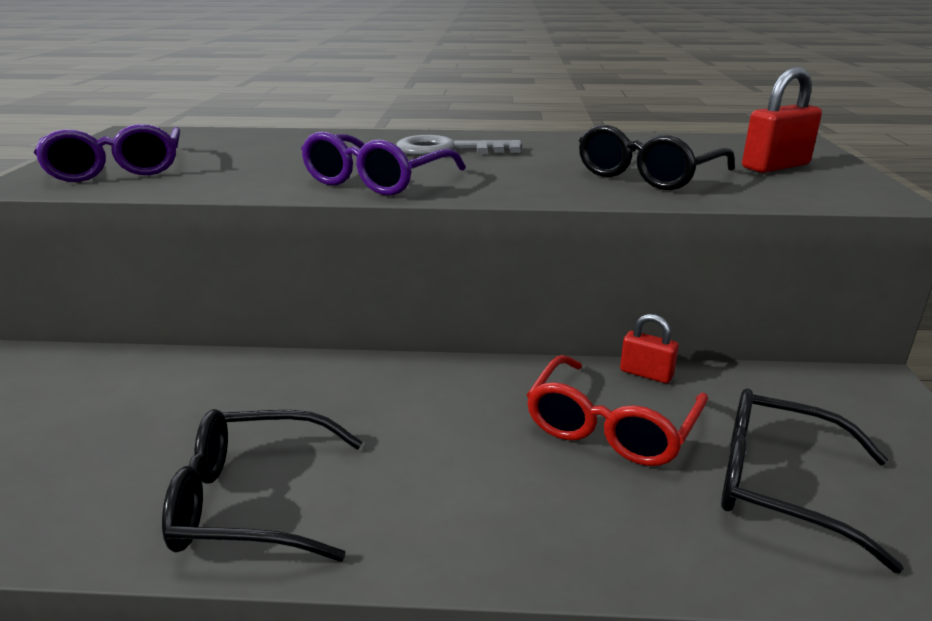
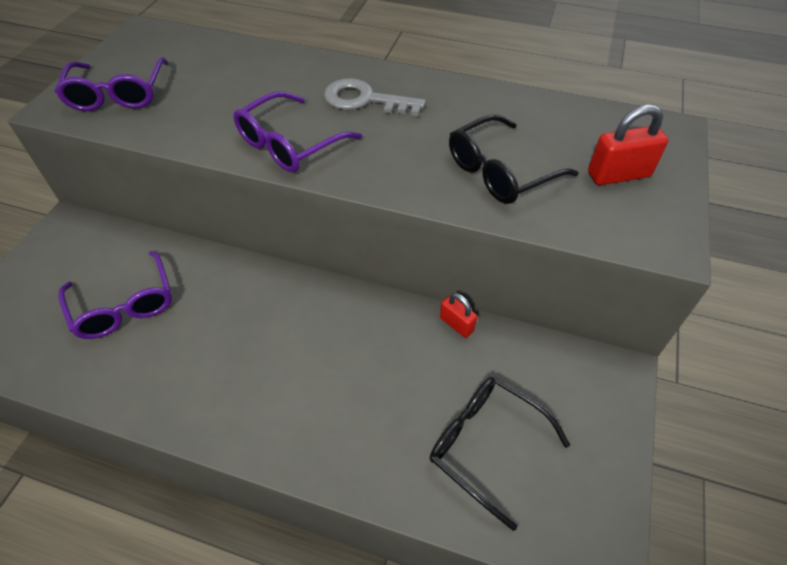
camera: 15 degrees right, 25 degrees up
black glasses [162,409,363,562] -> none
red glasses [527,355,708,466] -> none
none -> purple glasses [58,251,172,339]

